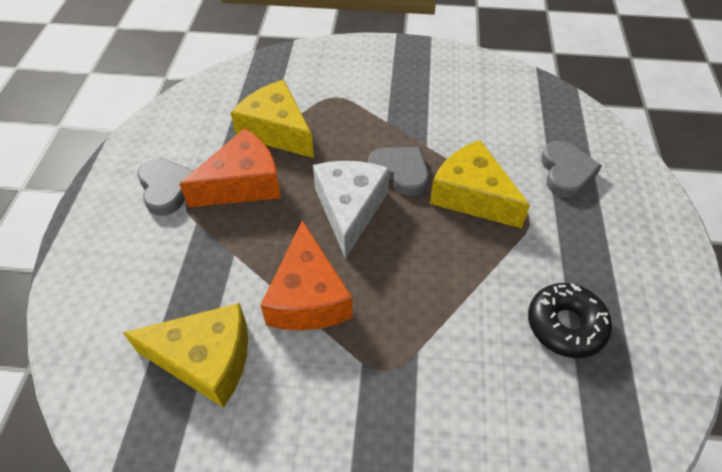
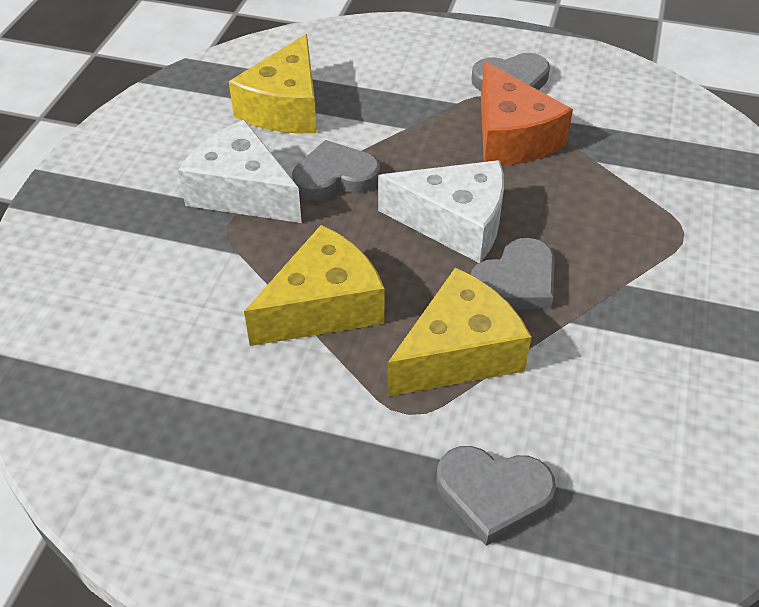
camera: 100 degrees right, 5 degrees down
yellow cheese [231,80,314,158] -> yellow cheese moved to [244,225,385,346]
orange cheese [260,220,353,330] -> grey heart [292,140,380,201]
black donut [528,283,612,358] -> none
none -> white cheese [178,120,302,223]

